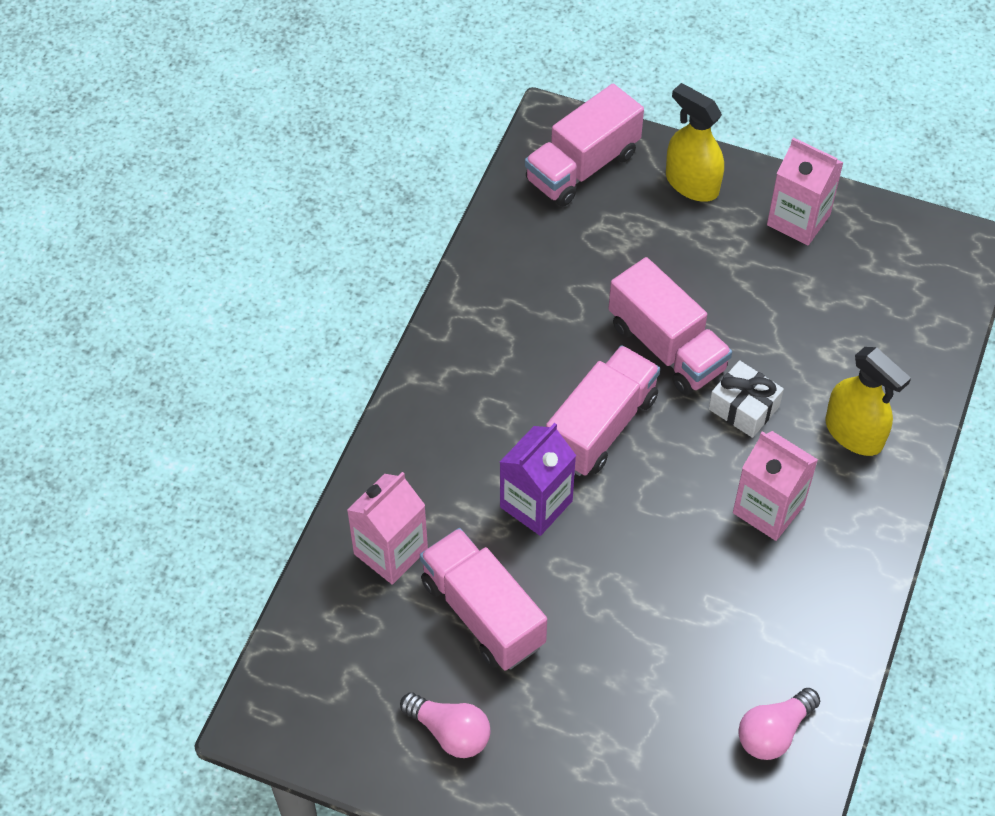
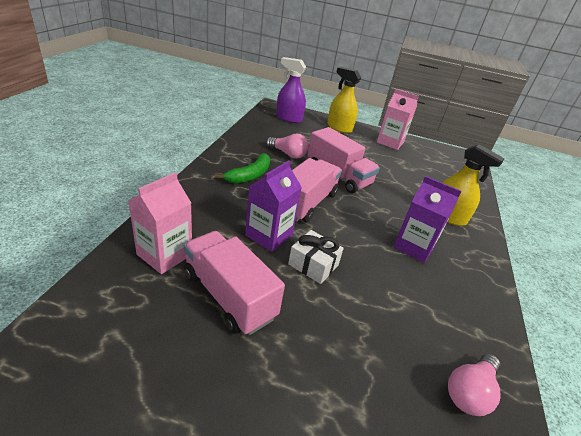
camera: 10 degrees left, 20 degrees down
pink light bulb [400,692,491,758] -> pink light bulb moved to [266,134,309,159]
pink truck [525,84,644,207] -> purple spray bottle [276,57,306,123]
white gift [709,360,784,438] -> white gift moved to [288,230,344,284]
pink carton [733,431,818,541] -> purple carton [393,176,461,263]
none -> green banana [215,153,270,184]

